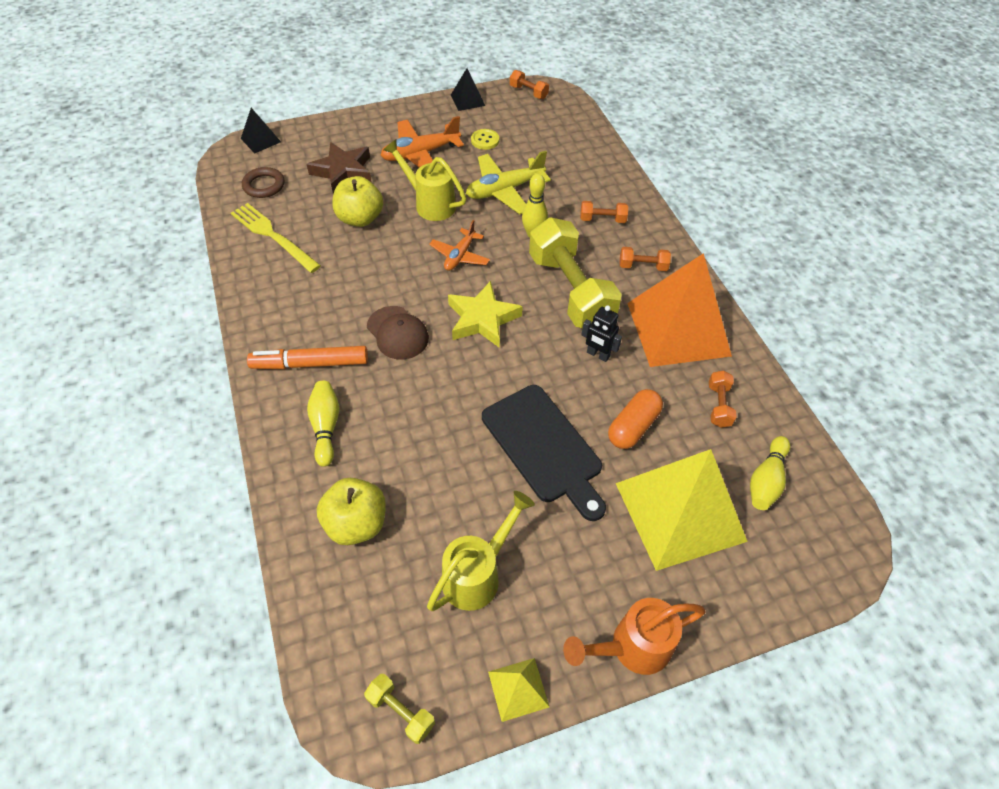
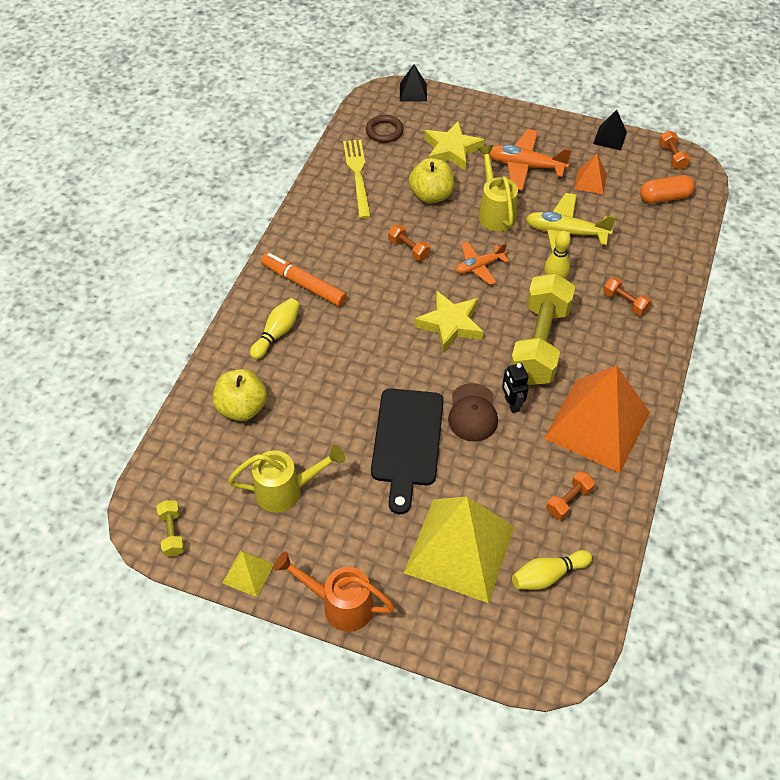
camera: 40 degrees right, 0 degrees up
brown star [306,142,372,194] -> yellow star [424,121,484,171]
brown cap [367,306,429,360] -> brown cap moved to [448,383,498,442]
yellow button [471,129,499,150] -> orange pyramid [574,154,607,194]
orange capsule [608,389,663,449] -> orange capsule moved to [640,175,694,204]
orange dumbbell [619,247,671,271] -> orange dumbbell moved to [388,224,430,261]

